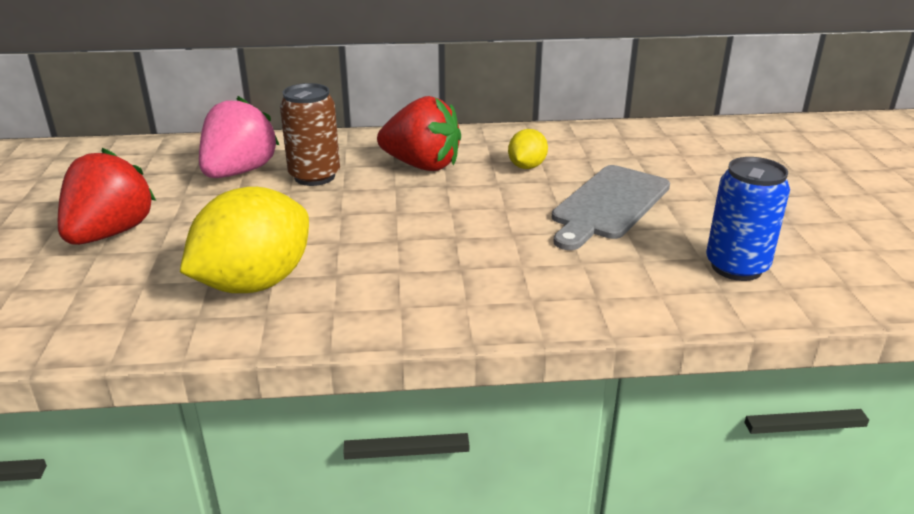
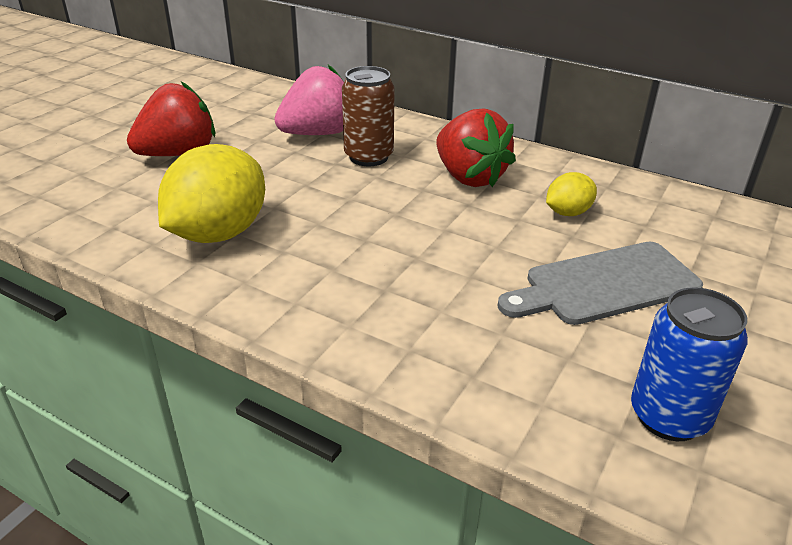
camera: 35 degrees right, 5 degrees up
yellow lemon [180,187,309,293] -> yellow lemon turned 45 degrees counterclockwise [158,144,265,243]

